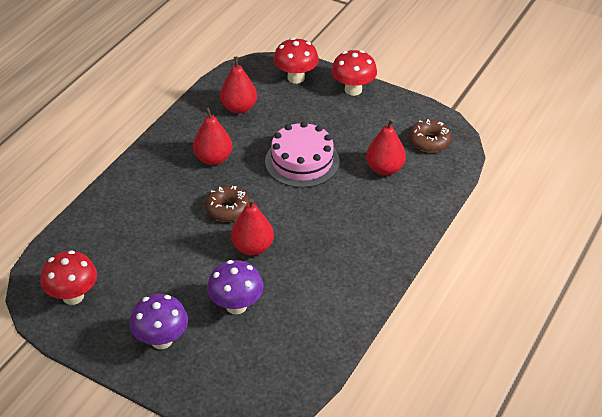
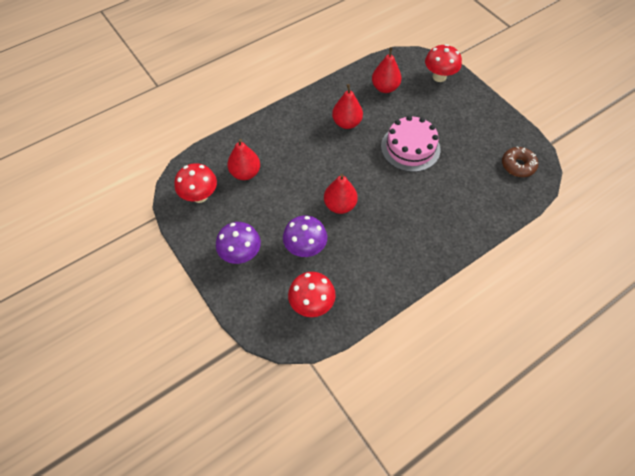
camera: 25 degrees right, 15 degrees up
brown donut [205,186,250,222] -> none
red mushroom [331,50,377,96] -> red mushroom moved to [288,272,336,317]
red pear [366,119,406,175] -> red pear moved to [227,139,260,180]

